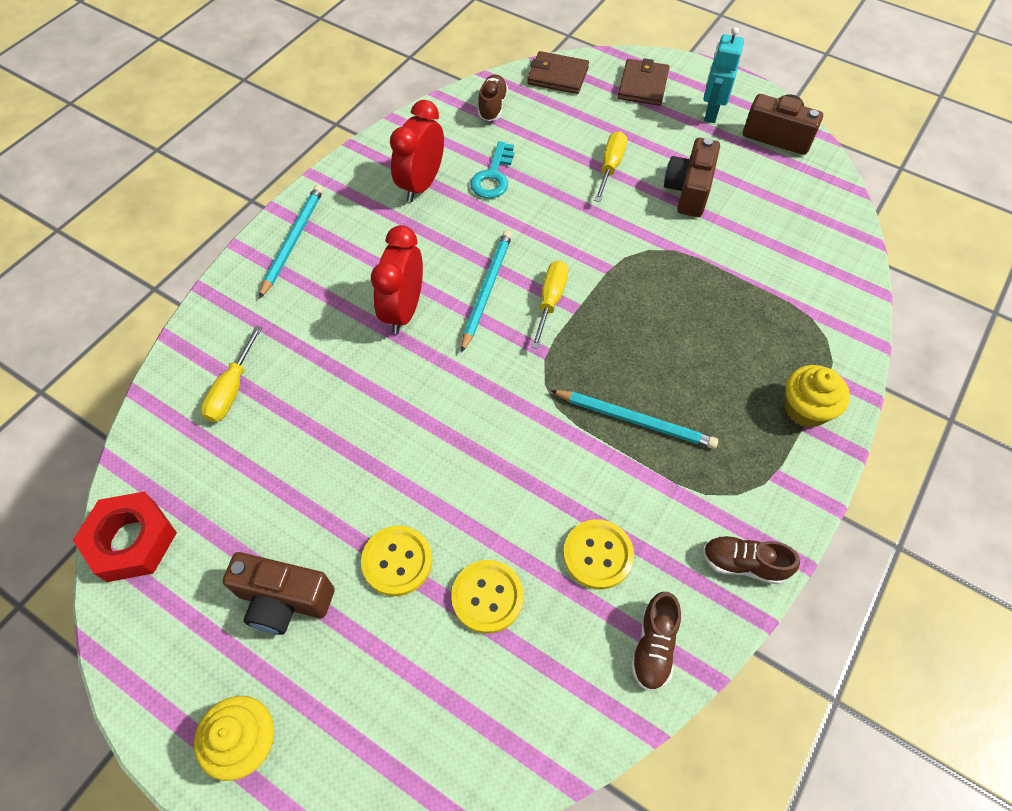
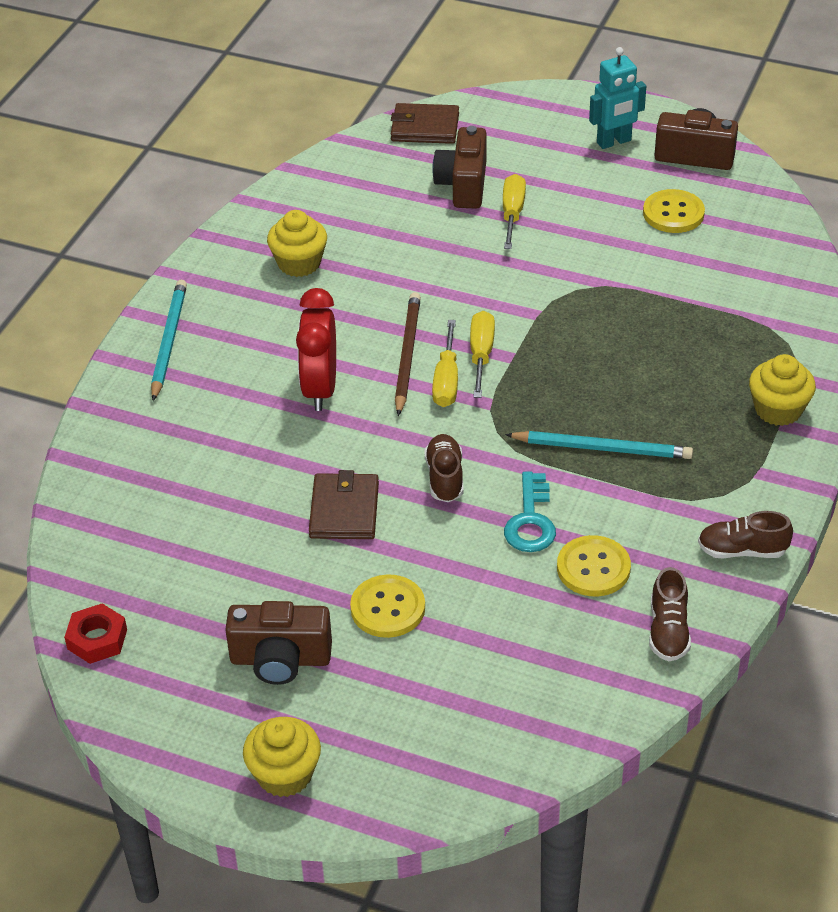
camera: 10 degrees left, 15 degrees down
red nut [73,492,177,582] -> red nut [64,604,127,664], size x0.65
yellow screwdriver [201,326,262,422] -> yellow screwdriver moved to [432,320,458,407]
red clock [390,100,444,202] -> yellow cupcake [267,210,327,277]
yellow button [451,560,524,634] -> yellow button moved to [643,189,705,233]
turquoise pencil [461,230,512,353] -> brown pencil [395,292,421,416]
turquoise key [470,141,514,198] -> turquoise key moved to [504,472,556,552]
brown shoe [478,74,508,121] -> brown shoe moved to [424,434,464,502]
brown wallet [618,58,669,106] -> brown wallet moved to [309,470,379,539]
brown camera [664,138,720,217] -> brown camera moved to [432,126,486,209]
turquoise robot [703,27,744,123] -> turquoise robot turned 120 degrees counterclockwise [589,47,646,149]

